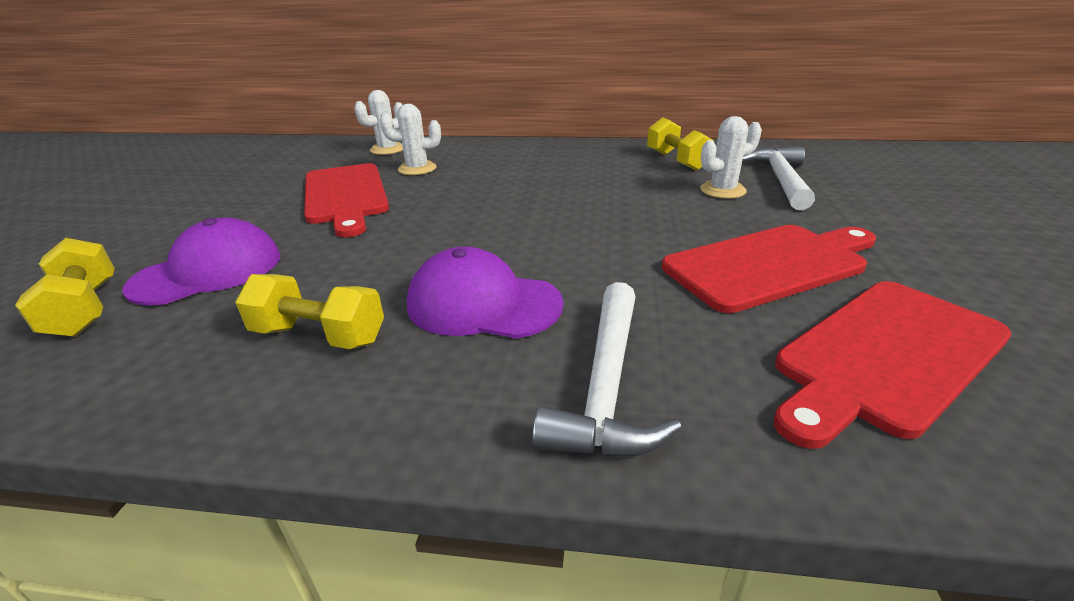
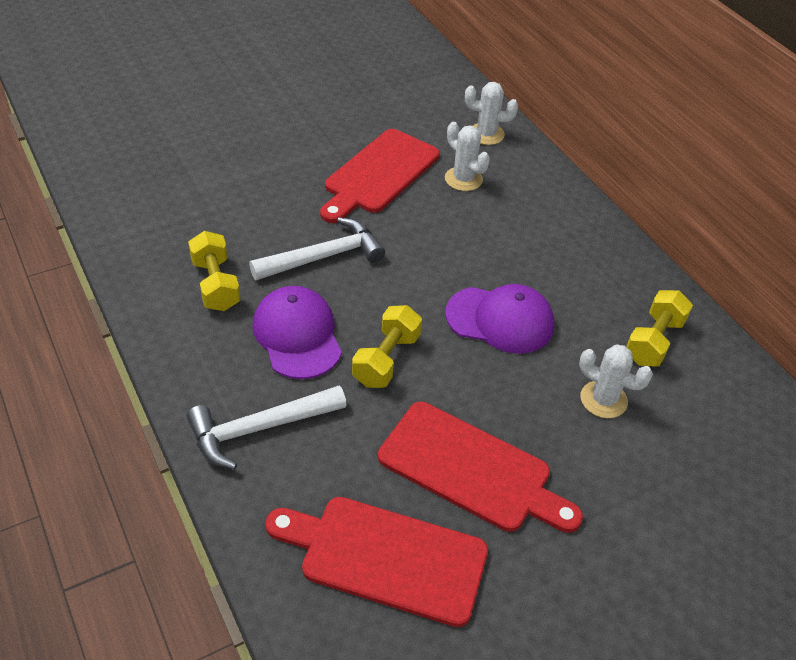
camera: 50 degrees right, 15 degrees up
yellow dumbbell [15,238,115,337] -> yellow dumbbell moved to [352,305,422,388]
purple cap [123,218,281,306] -> purple cap moved to [445,284,554,354]
white hammer [742,147,815,210] -> white hammer moved to [249,217,385,280]

